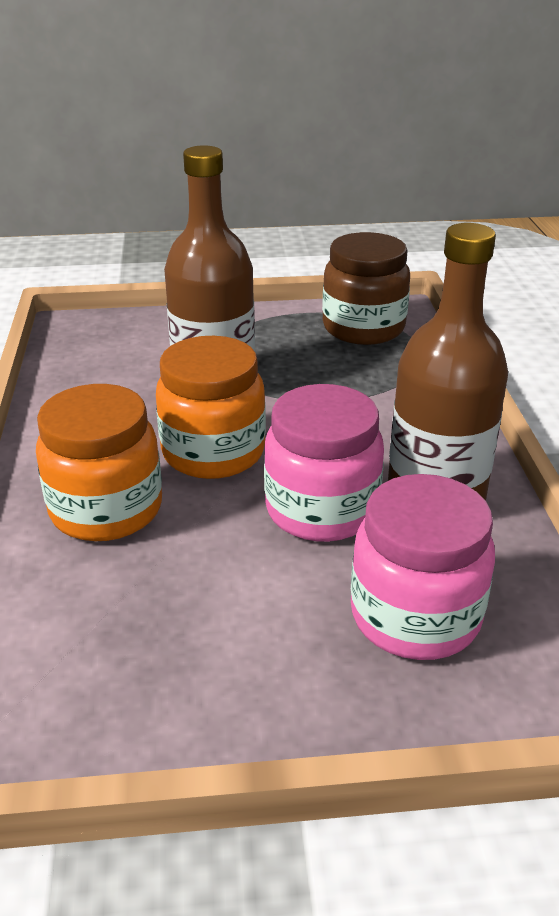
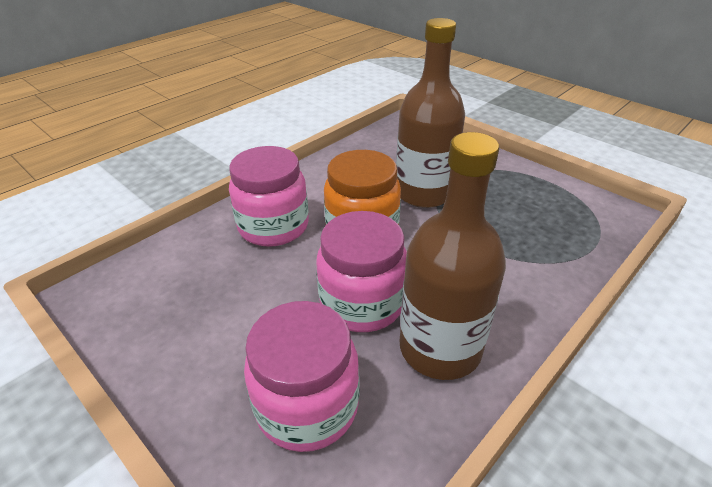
camera: 50 degrees right, 5 degrees up
orange jar [36,384,162,541] -> pink jar [229,146,309,247]
brown jar [322,232,410,345] -> none

